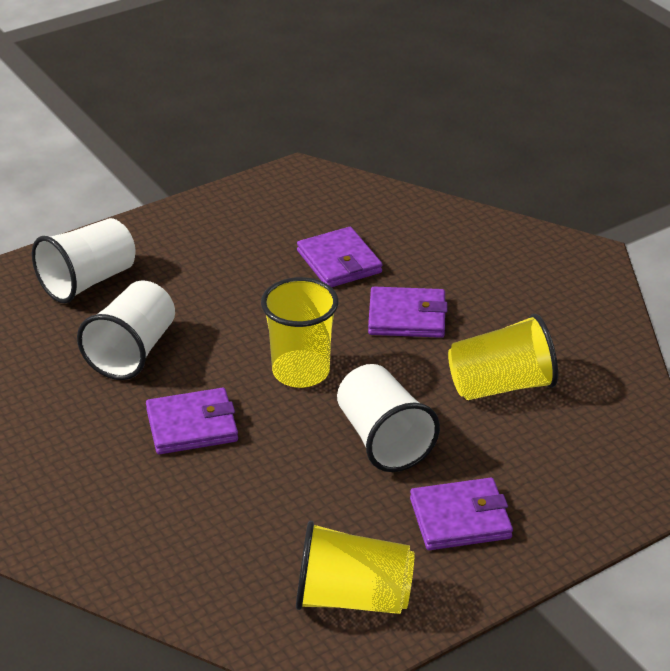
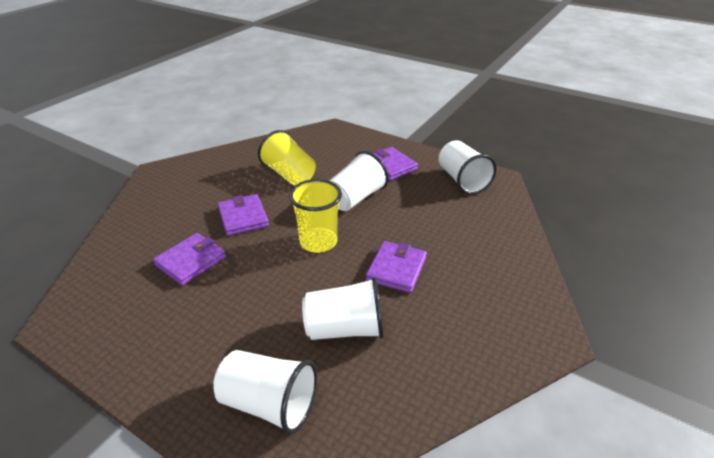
camera: 115 degrees left, 0 degrees up
purple wallet [146,388,238,454] -> purple wallet turned 60 degrees clockwise [366,241,427,293]
yellow cup [296,521,415,614] -> white cup [439,140,497,195]

